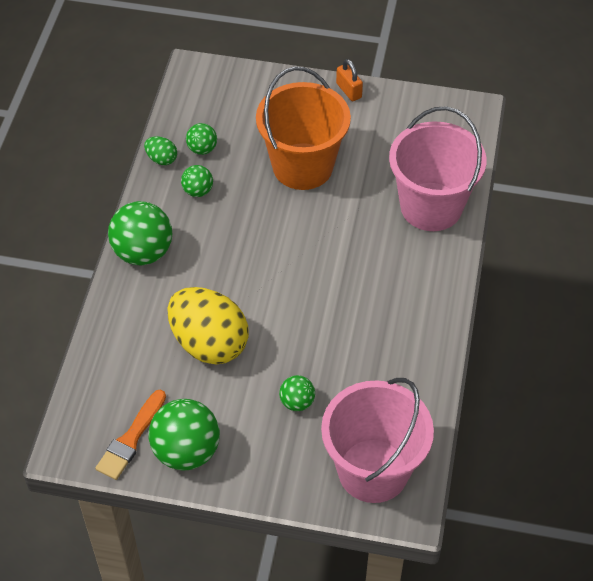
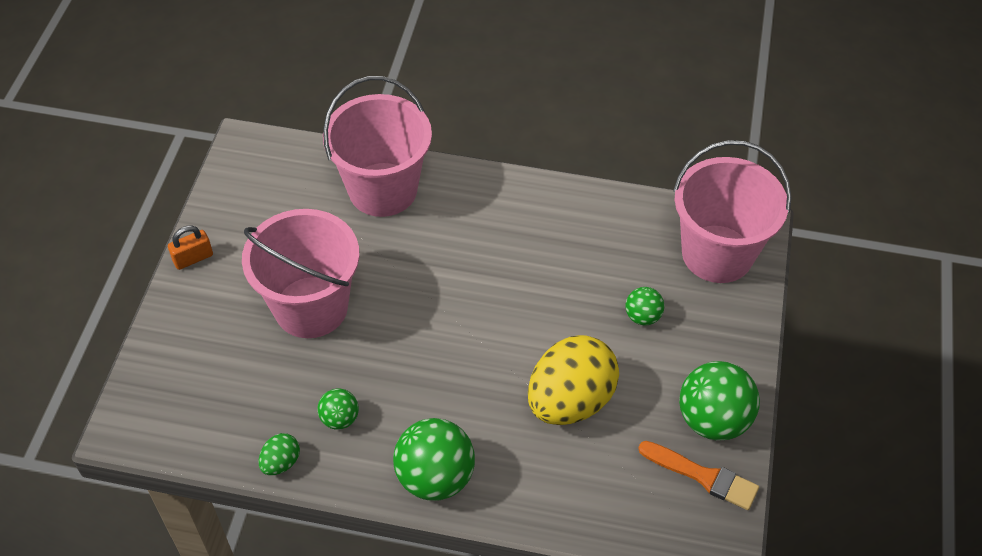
camera: 90 degrees left, 0 degrees up
green ball [186,123,217,155] -> none
orange bucket [256,66,351,190] -> pink bucket [242,209,359,338]

